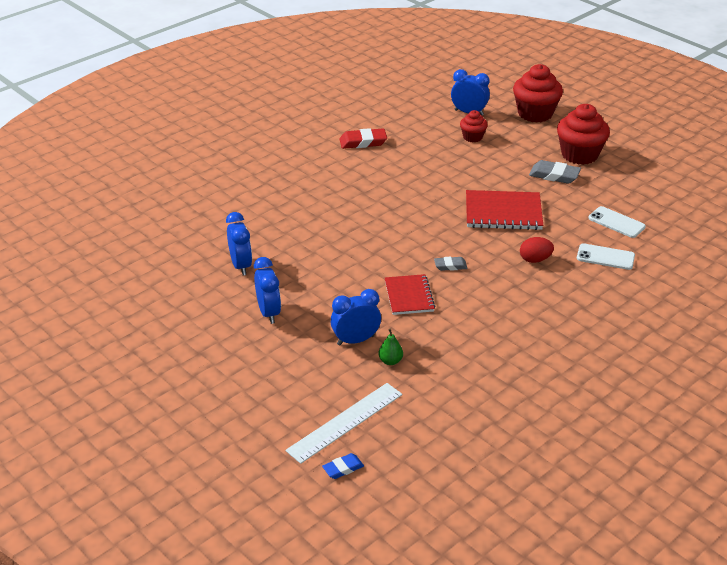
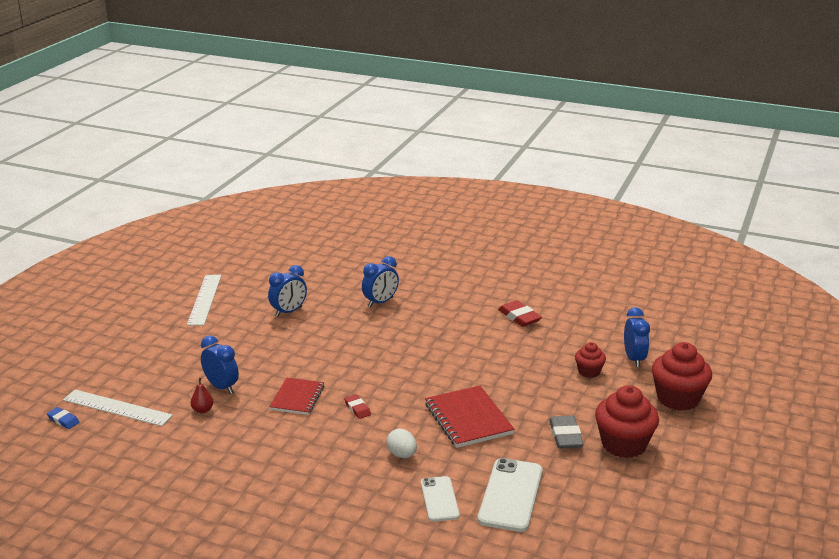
camera: 65 degrees right, 10 degrees down
blue clock [254,257,281,324] -> blue clock moved to [362,256,399,307]
green pear [378,329,403,365] -> red pear [191,378,214,413]
red notebook [385,274,435,315] -> red notebook turned 45 degrees counterclockwise [269,378,324,415]
grey eraser [434,257,468,271] -> red eraser [344,394,371,419]
red egg [520,237,554,263] -> white egg [386,429,417,458]
white phone [589,206,646,238] -> white phone [478,458,543,532], size x1.61
none -> white ruler [187,275,222,326]

